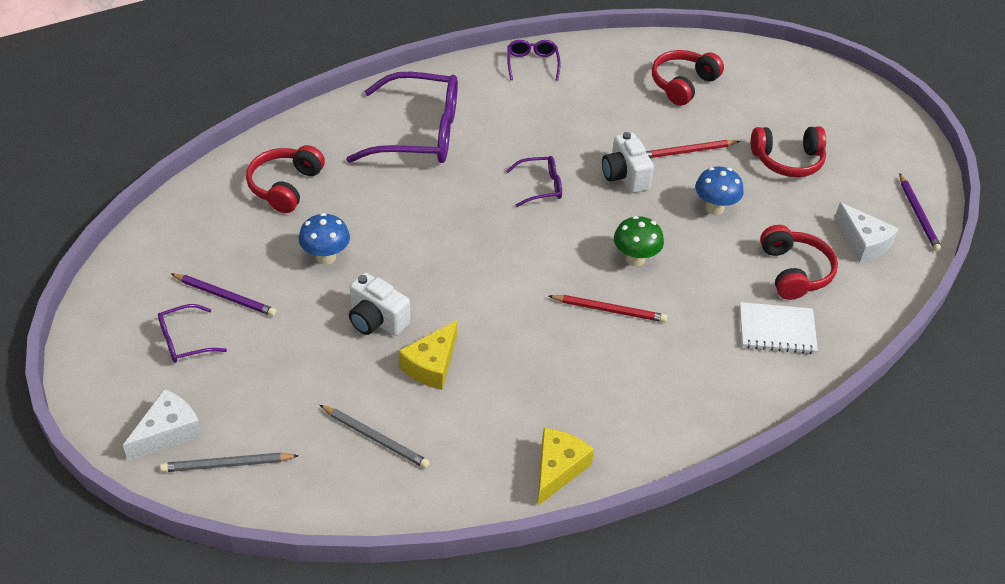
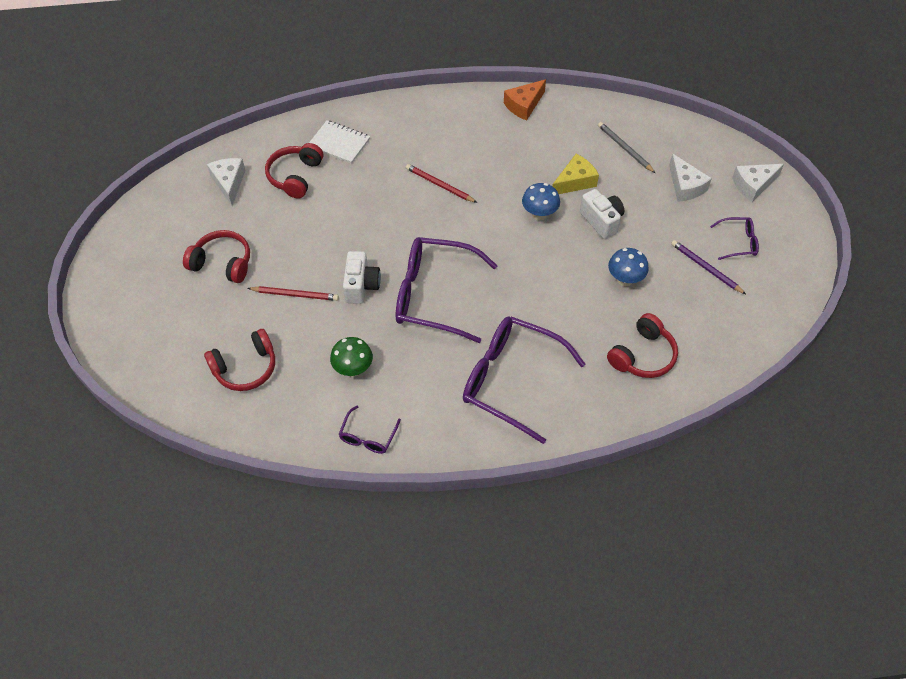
camera: 155 degrees left, 10 degrees up
grey pencil [160,453,299,472] -> none
purple glasses [506,156,562,207] -> purple glasses [396,237,498,343], size x2.16
yellow cheese [538,428,594,506] -> orange cheese [504,79,546,121]
green mushroom [614,216,664,266] -> green mushroom moved to [330,337,373,377]
blue mushroom [695,166,744,215] -> blue mushroom moved to [522,183,560,221]
purple pencil [899,173,942,252] -> none
none -> white cheese [669,153,712,202]

